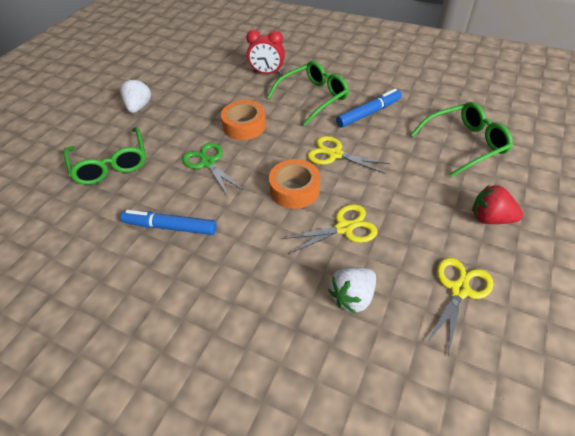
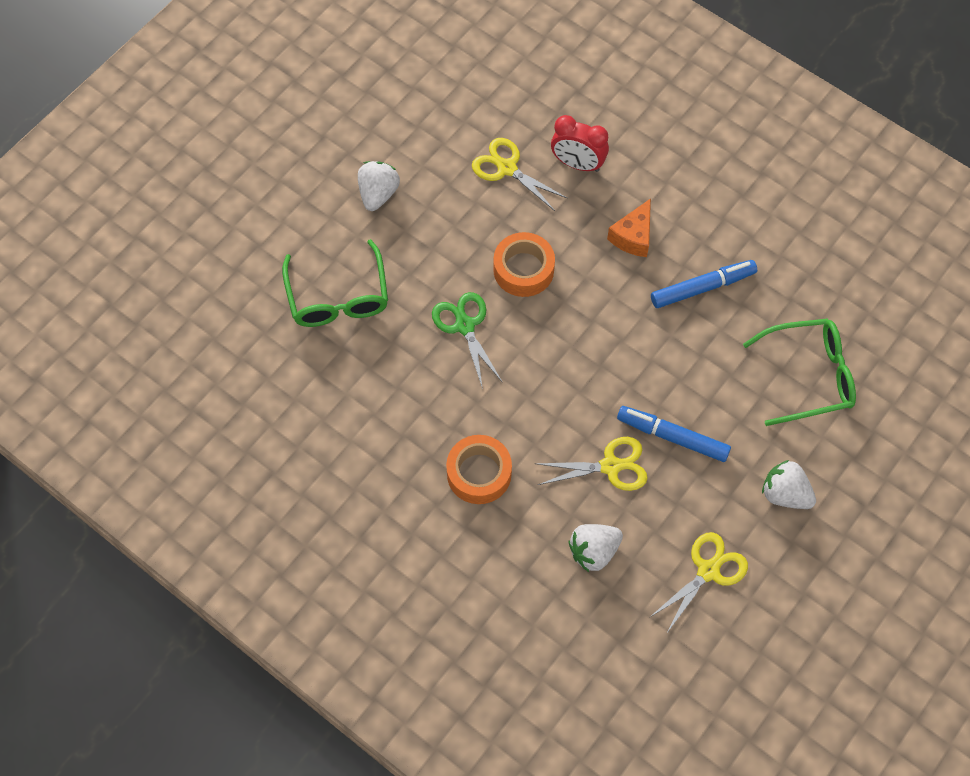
camera: 10 degrees right, 15 degrees up
blue marker [121,210,217,235] -> blue marker moved to [617,406,731,462]
green glasses [267,61,349,126] -> orange cheese [607,199,651,257]
orange tape [269,159,320,209] -> orange tape moved to [446,435,512,504]
yellow scissors [307,136,391,174] -> yellow scissors moved to [472,138,568,211]
red strawberry [472,185,523,224] -> white strawberry [762,460,816,509]

